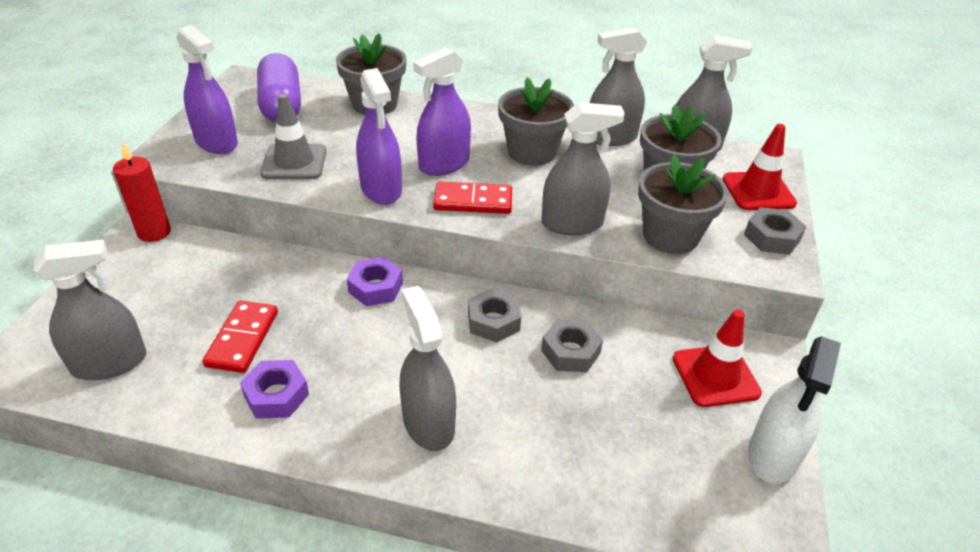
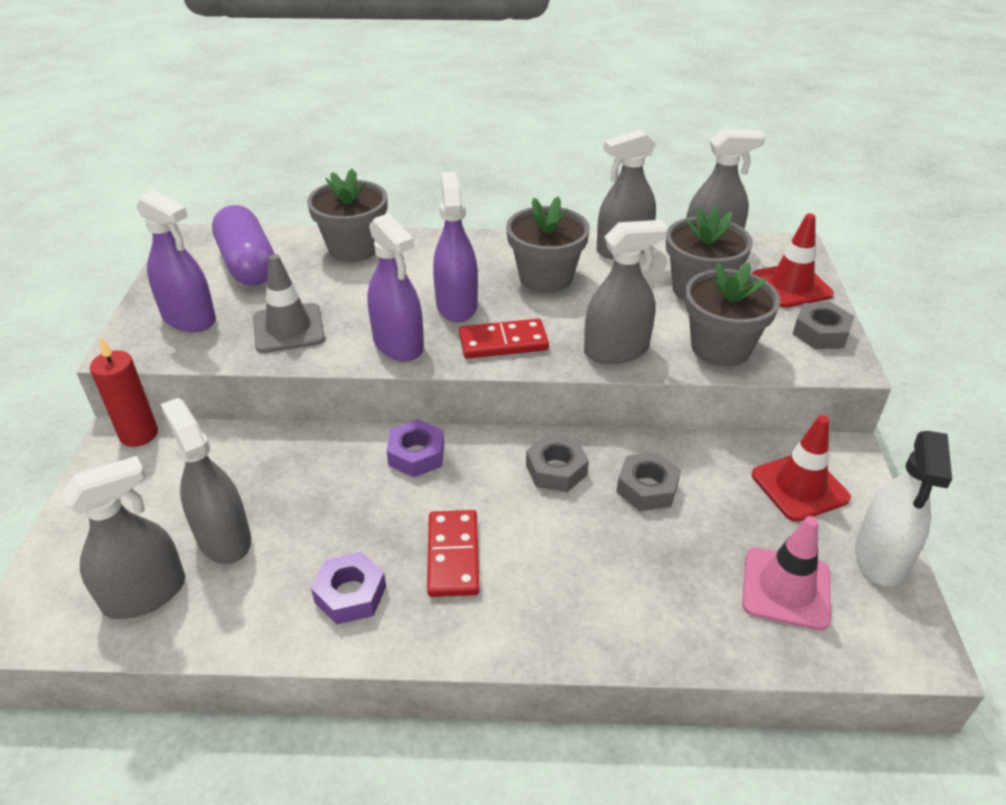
camera: 10 degrees left, 0 degrees up
red domino [202,301,278,373] -> red domino moved to [427,510,480,597]
grey spray bottle [399,286,456,451] -> grey spray bottle moved to [161,398,251,564]
purple spray bottle [414,47,471,176] -> purple spray bottle turned 135 degrees clockwise [433,172,478,322]
none -> pink traffic cone [742,516,831,630]

